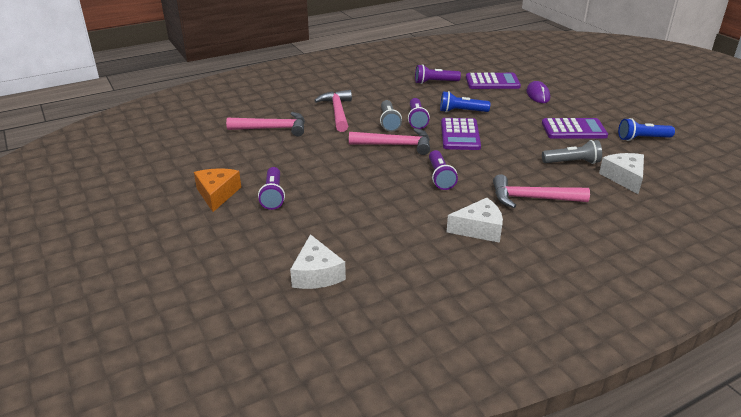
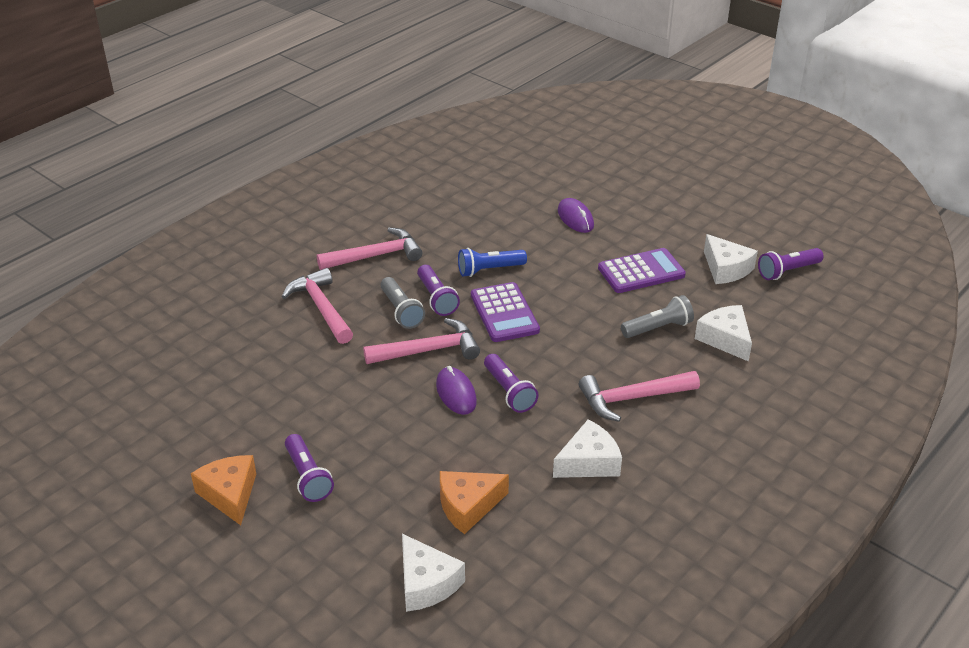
camera: 20 degrees left, 5 degrees up
pink hammer [226,112,305,137] -> pink hammer moved to [317,227,422,270]
purple flashlight [415,64,461,84] -> purple flashlight moved to [758,248,824,280]
purple calculator [466,73,521,89] -> none
blue flashlight [618,118,675,141] -> white cheese [704,234,758,284]
none -> purple mouse [436,366,477,415]
none -> orange cheese [440,471,509,534]

